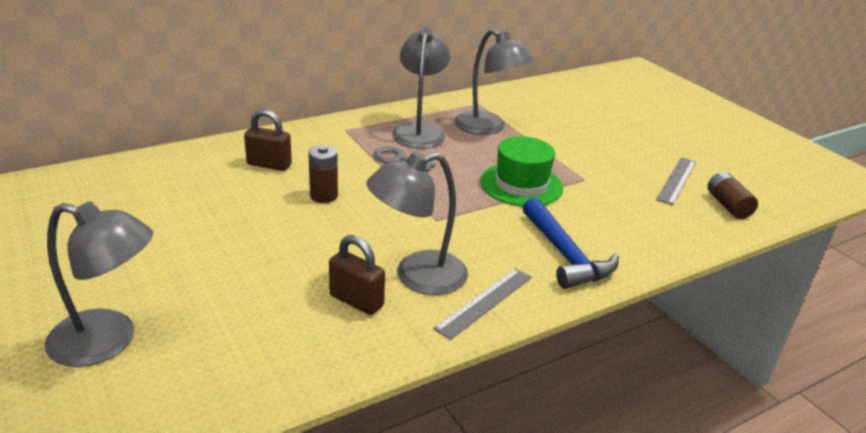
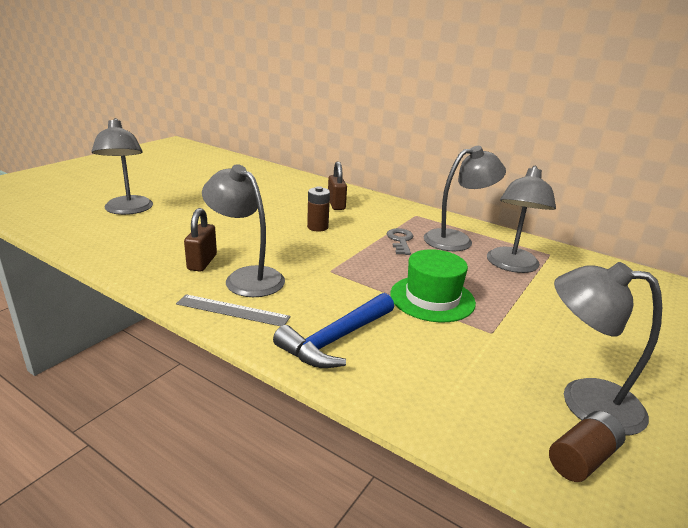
camera: 65 degrees right, 5 degrees down
grey ruler [656,157,696,205] -> grey lamp [554,262,662,436]

